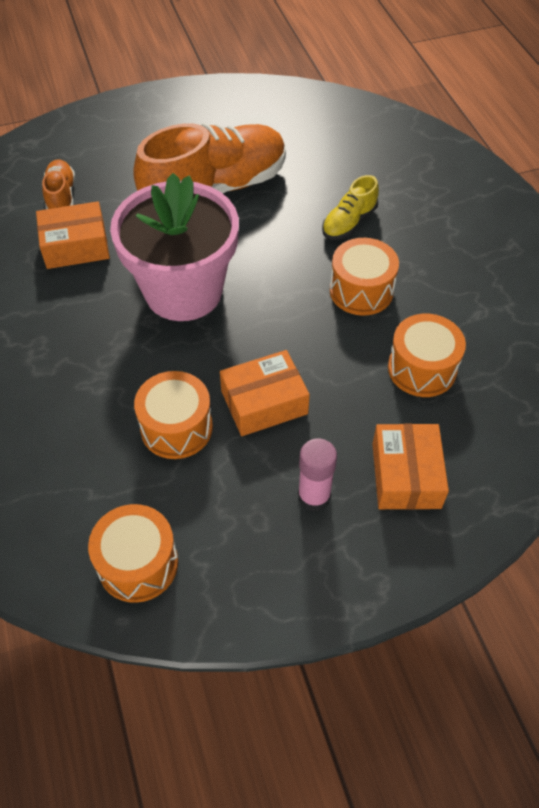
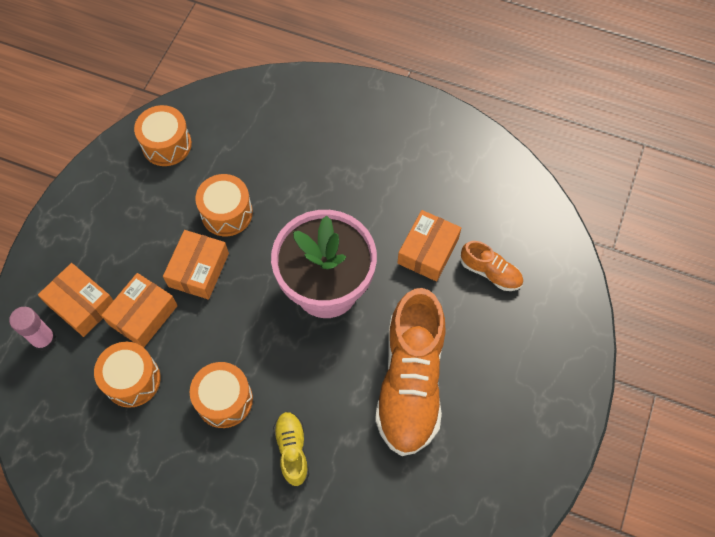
camera: 130 degrees right, 10 degrees up
pink glue stick [298,438,337,512] -> pink glue stick moved to [9,307,56,351]
none -> orange box [101,273,178,348]

